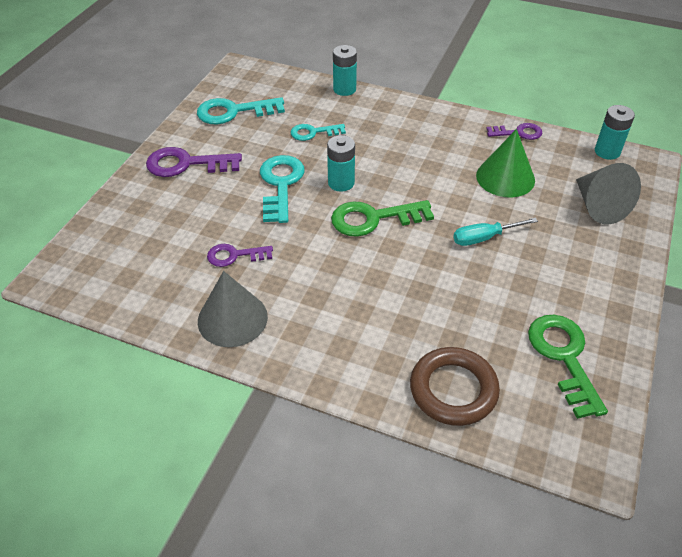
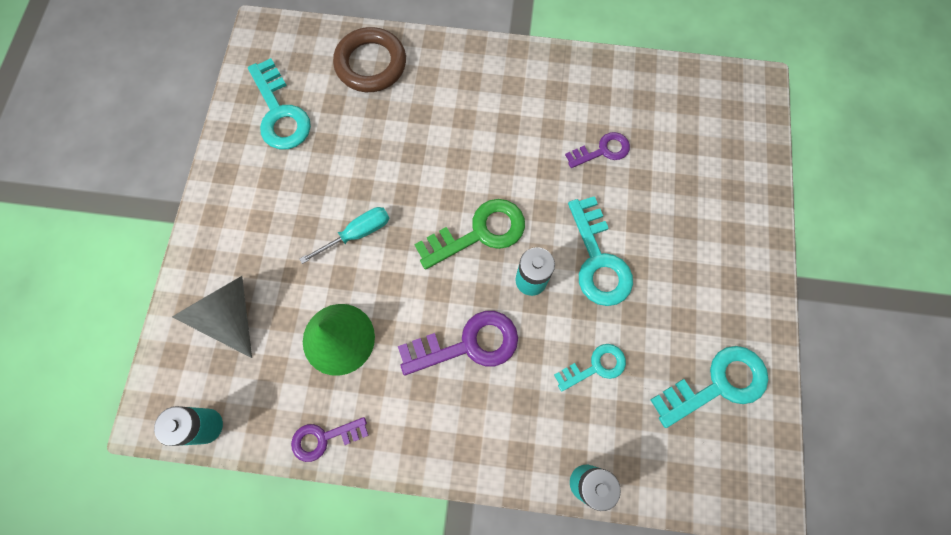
camera: 165 degrees right, 25 degrees up
purple key [146,147,242,177] -> purple key moved to [398,311,518,375]
grey cone [198,271,268,347] -> none
green key [528,315,608,419] -> turquoise key [248,58,311,149]

